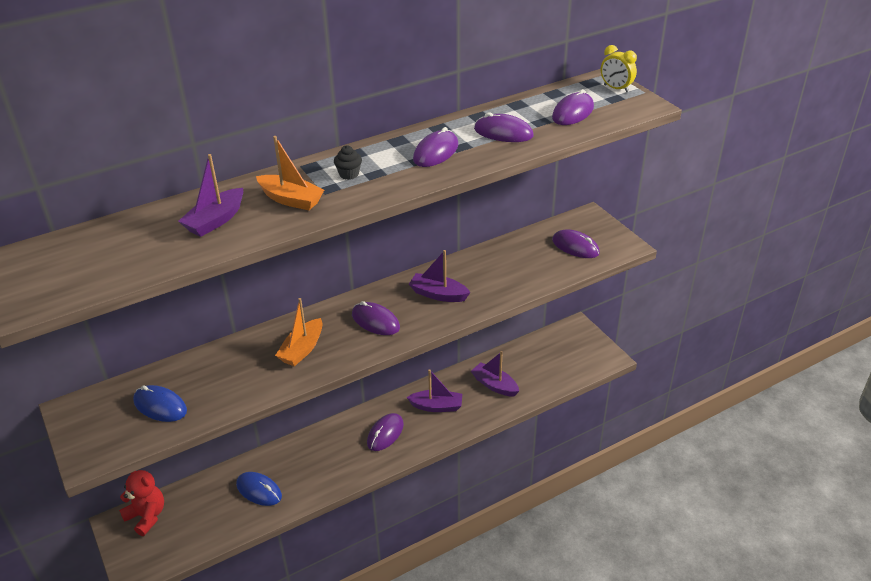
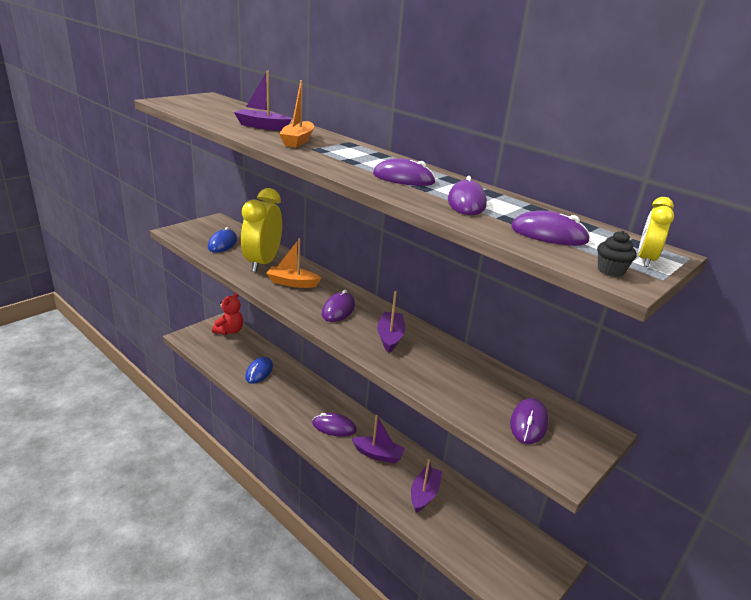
camera: 70 degrees right, 10 degrees down
black cupcake [334,145,362,180] -> black cupcake moved to [597,231,637,277]
purple boat [407,369,462,412] -> purple boat turned 60 degrees counterclockwise [352,415,405,463]
none -> yellow clock [241,188,282,272]

